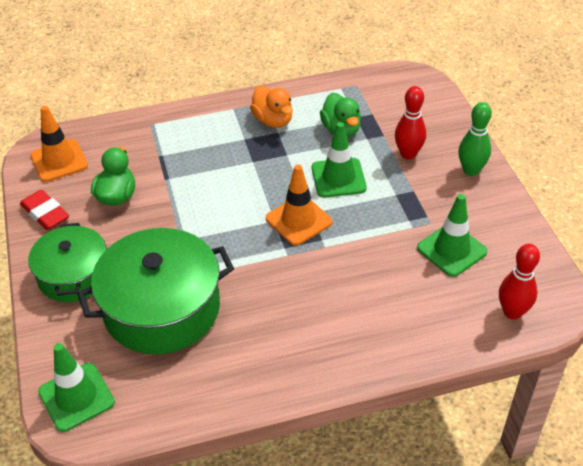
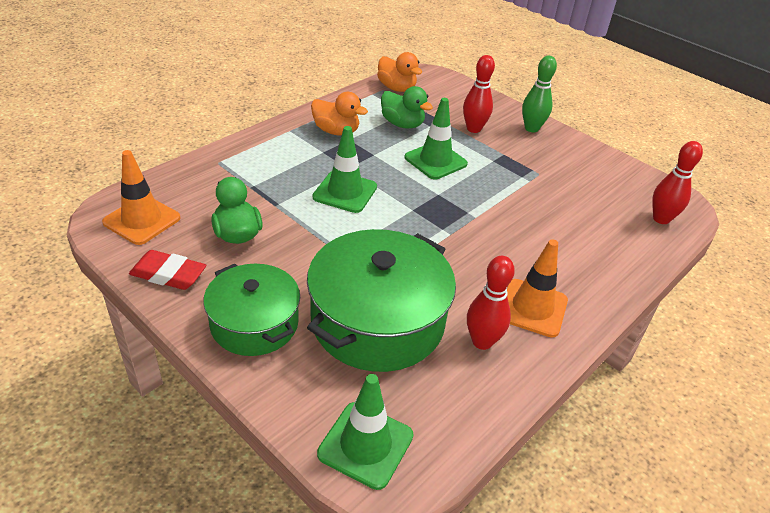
camera: 35 degrees left, 5 degrees down
orange traffic cone [266,164,332,246] -> orange traffic cone moved to [507,239,568,337]
green traffic cone [417,194,488,277] -> green traffic cone moved to [313,126,377,213]
none -> orange duck [377,52,422,92]
none -> red bowling pin [467,256,515,350]

